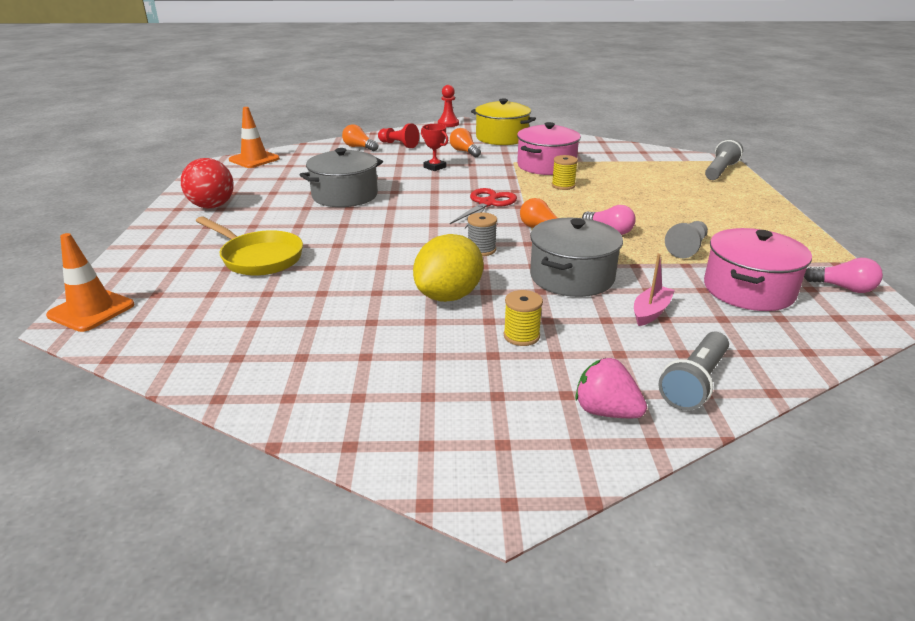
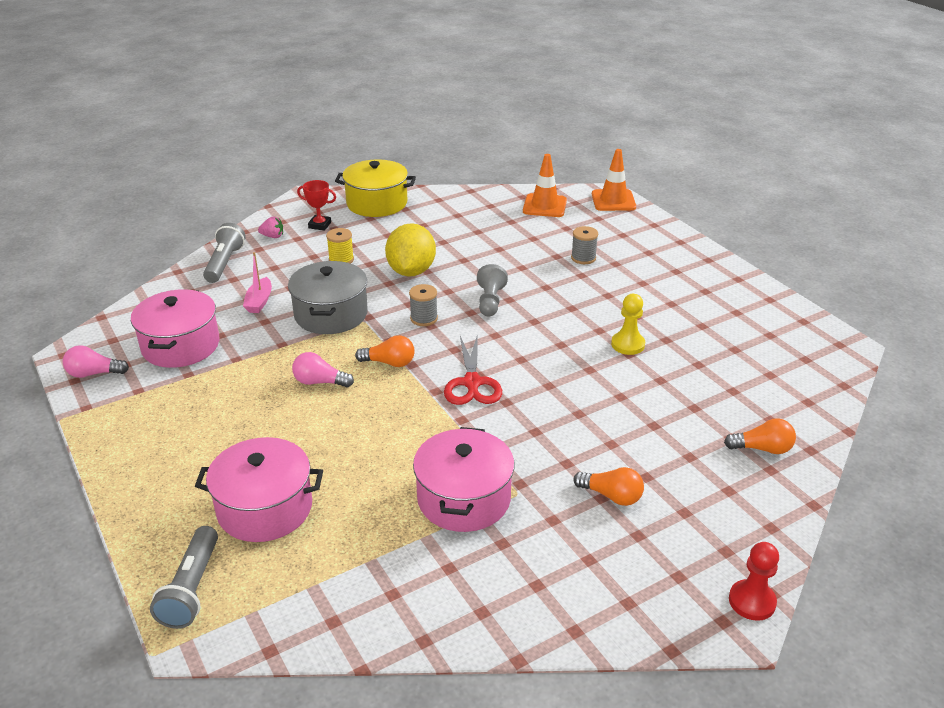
camera: 150 degrees right, 5 degrees up
red ball [181,158,234,208] -> none
yellow pan [196,216,303,276] -> grey spool [571,226,598,264]
orange traffic cone [229,107,280,168] -> orange traffic cone moved to [523,154,567,217]
grey pot [300,148,383,207] -> yellow pawn [611,294,645,355]
red pawn [378,123,419,148] -> none
red trophy [421,124,448,171] -> red trophy moved to [297,180,336,231]
yellow pot [471,98,536,145] -> yellow pot moved to [335,160,416,217]
yellow spool [552,155,578,190] -> none
pink strawberry [575,358,647,418] -> pink strawberry [258,217,283,238], size x0.65
grey pawn [665,221,708,258] -> grey pawn moved to [477,264,508,316]
none -> pink pot [195,437,323,542]

